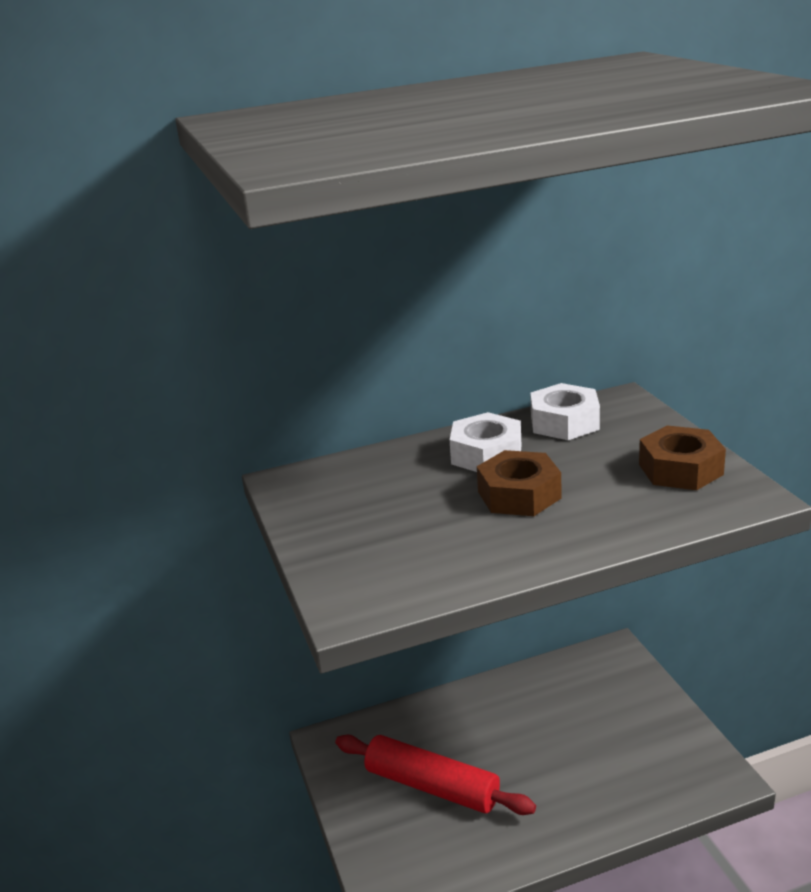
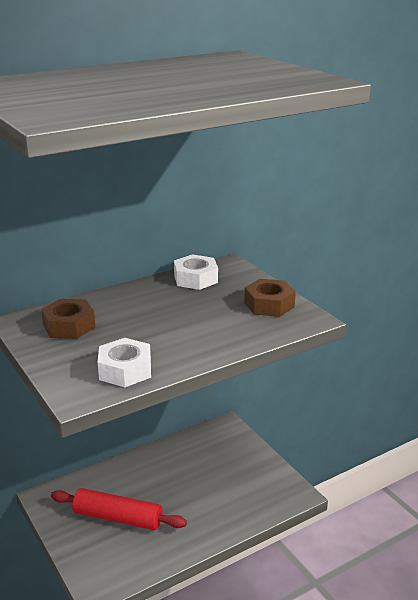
camera: 15 degrees left, 0 degrees up
white nut [450,412,521,472] -> white nut moved to [98,338,151,387]
brown nut [477,450,562,516] -> brown nut moved to [41,299,95,339]

